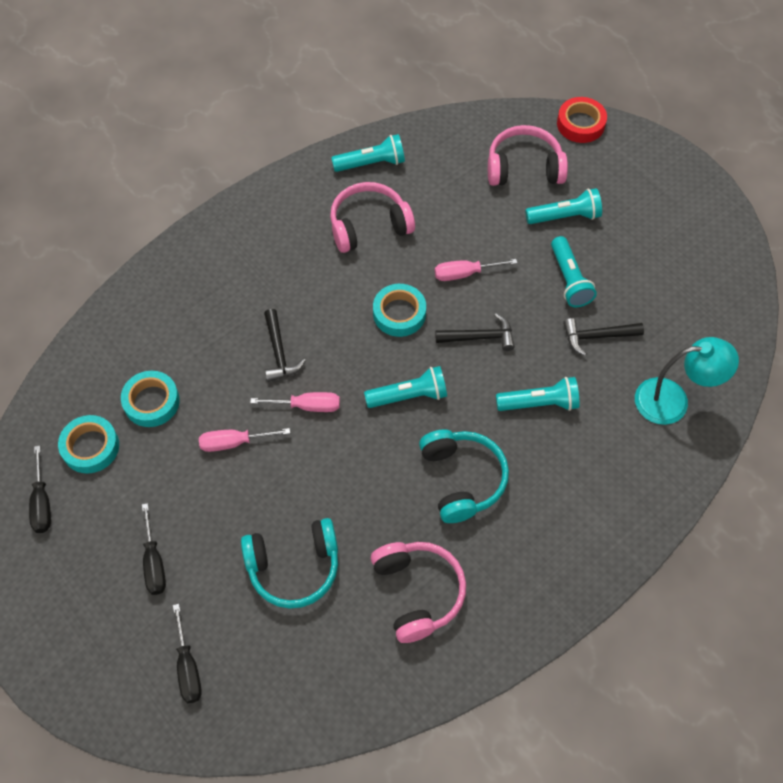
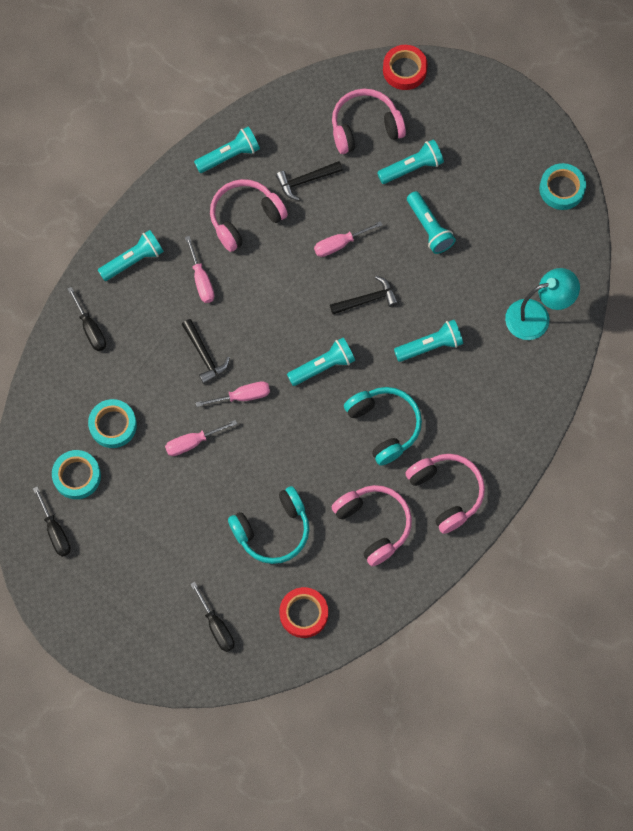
camera: 15 degrees left, 10 degrees up
black screwdriver [142,503,166,595] -> black screwdriver moved to [67,287,106,351]
turquoise tape [373,284,426,337] -> turquoise tape moved to [539,163,586,210]
black hammer [563,318,644,356] -> black hammer moved to [276,161,343,201]
none -> turquoise flashlight [98,230,164,281]
none -> pink screwdriver [185,236,214,303]
none -> red tape [279,587,328,638]
none -> pink headphones [406,454,485,534]

